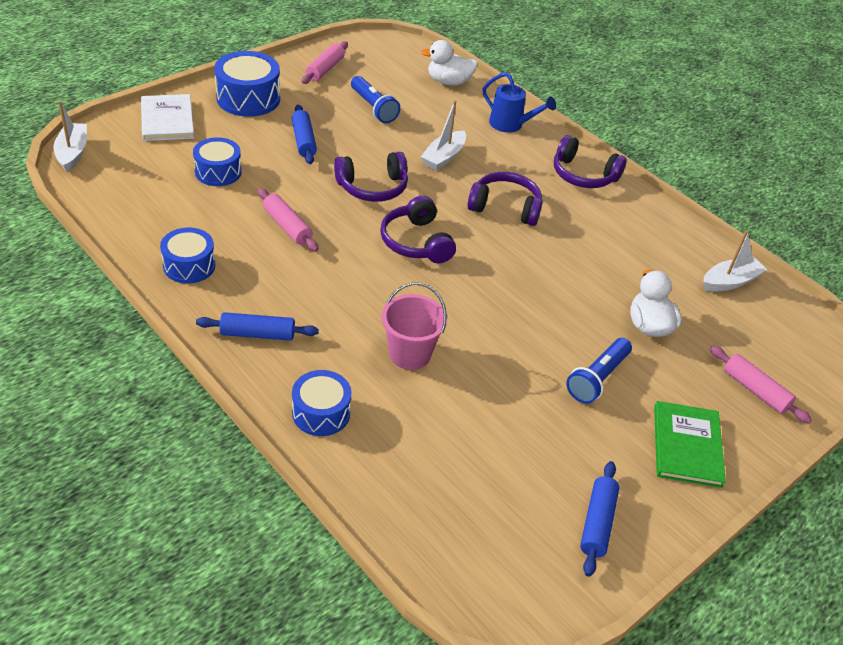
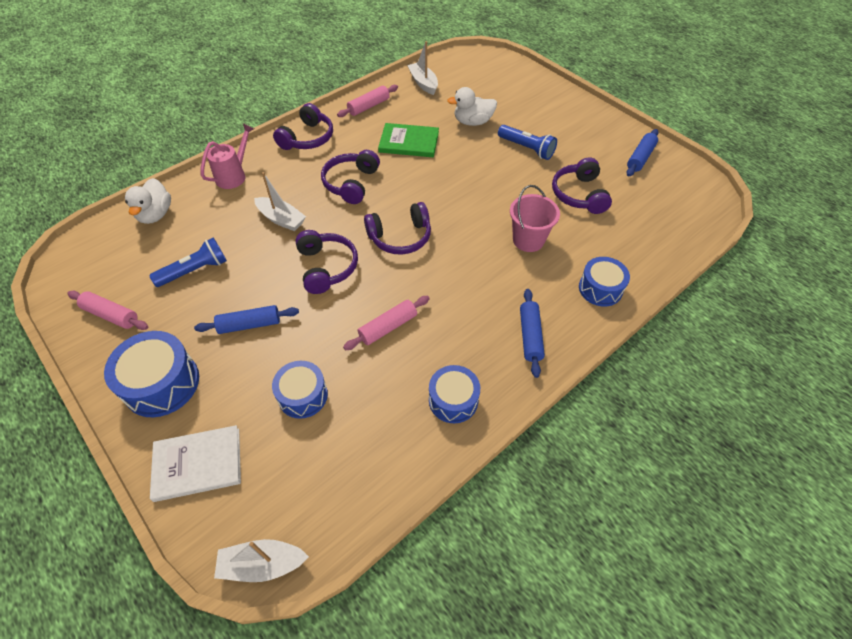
camera: 85 degrees left, 10 degrees up
blue watering can [483,72,556,133] -> pink watering can [201,123,254,189]
blue rolling pin [580,461,620,577] -> blue rolling pin turned 75 degrees counterclockwise [626,129,659,177]
green book [654,401,726,488] -> green book moved to [378,123,439,157]
pink rolling pin [710,346,812,424] -> pink rolling pin moved to [337,85,398,117]
none -> purple headphones [552,157,612,214]

